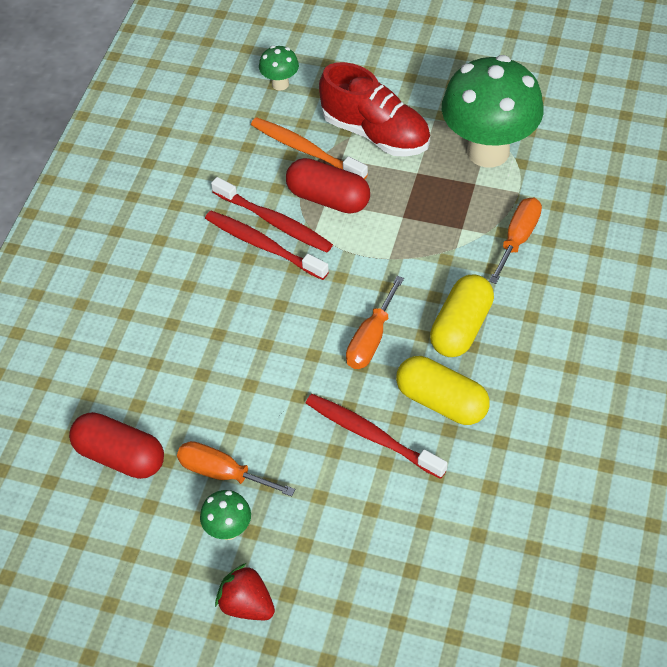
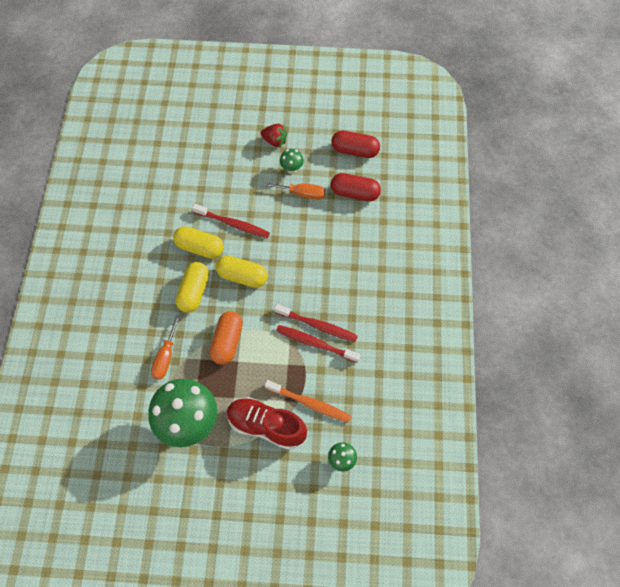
camera: 165 degrees right, 10 degrees up
red capsule [286,158,370,214] -> red capsule moved to [331,130,380,158]
orange screwdriver [346,276,404,369] -> yellow capsule [216,256,268,288]
none -> orange capsule [210,311,243,365]

